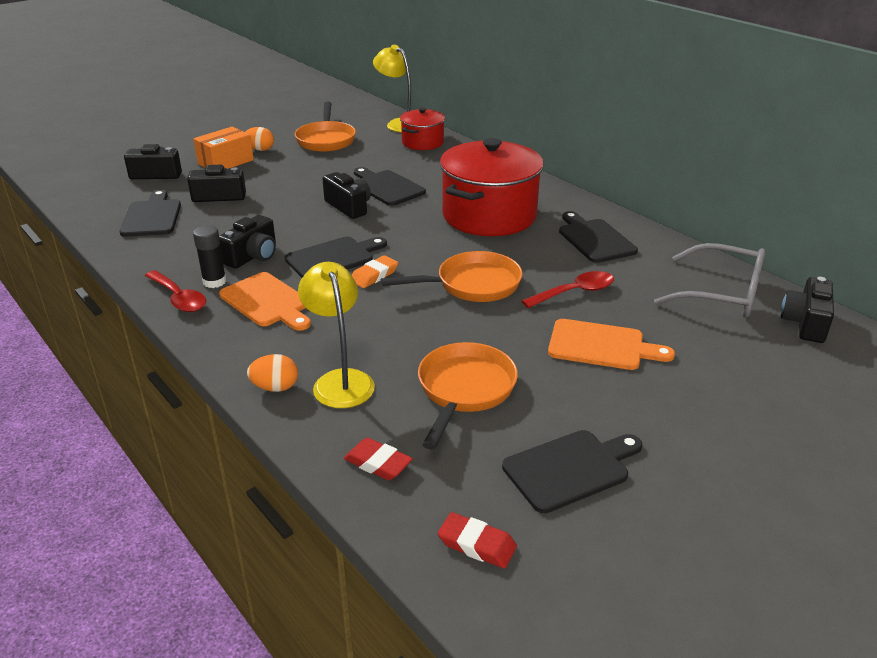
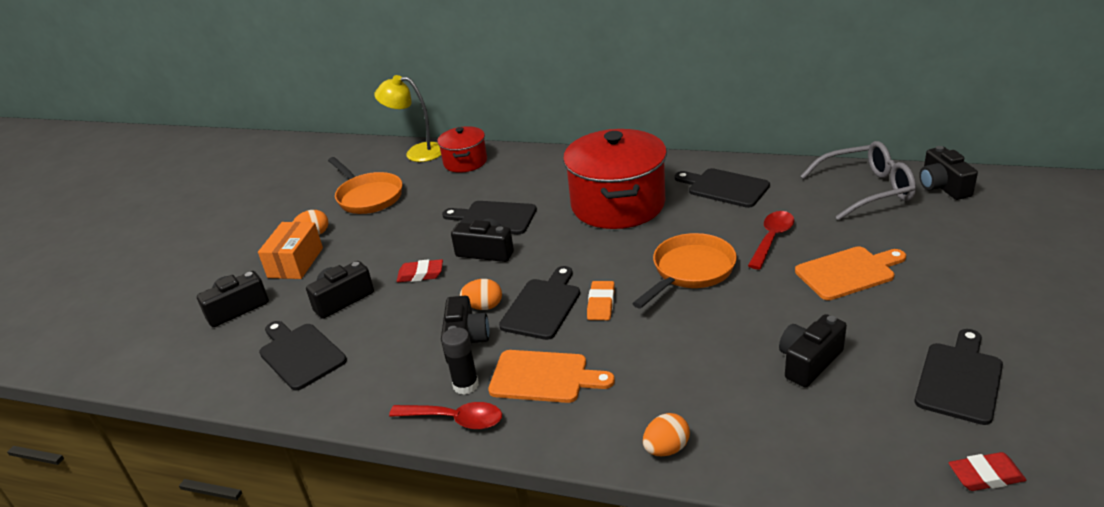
camera: 30 degrees left, 0 degrees up
yellow lamp [298,262,375,408] -> none
red eraser [344,438,413,480] -> red eraser moved to [397,259,443,282]
orange pan [418,342,518,450] -> black camera [779,314,847,387]
none -> orange egg [460,279,502,310]

